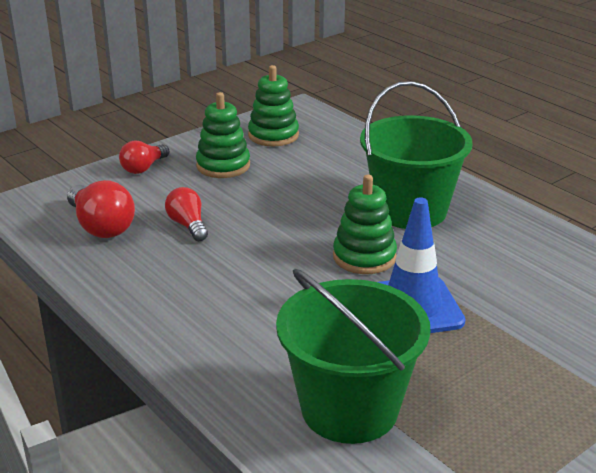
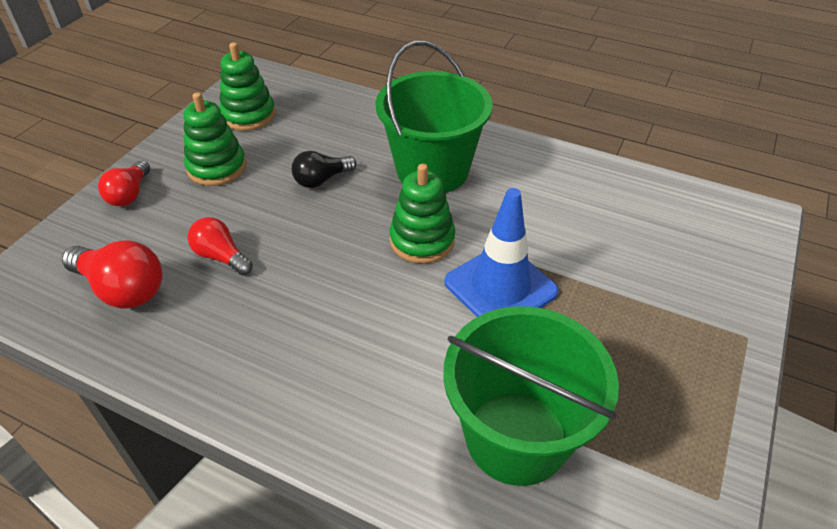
camera: 25 degrees left, 15 degrees up
none -> black light bulb [292,151,357,188]

